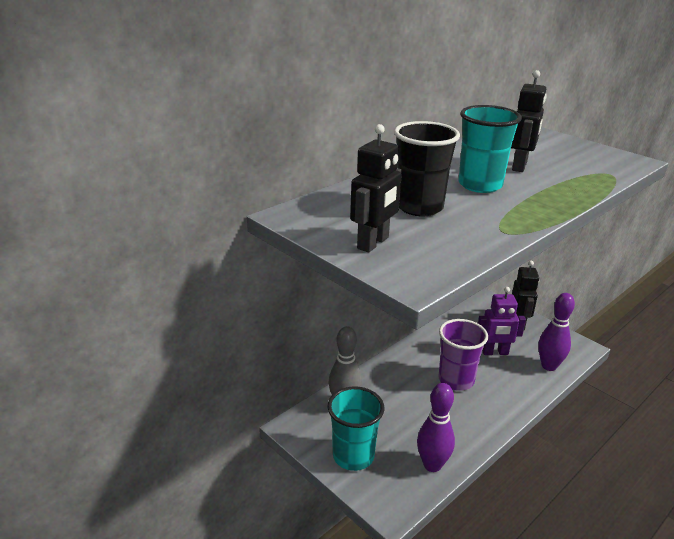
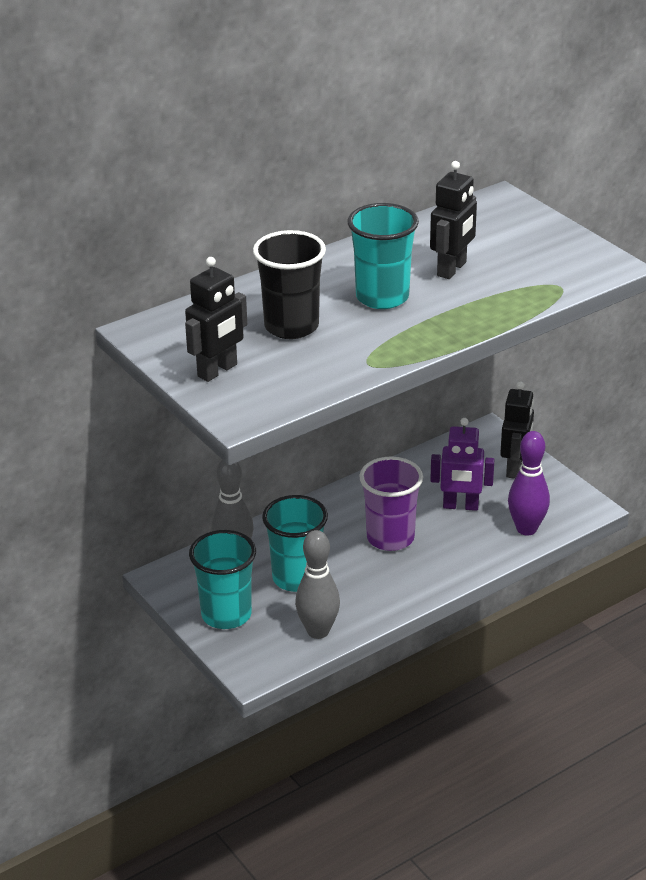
camera: 10 degrees right, 5 degrees up
purple bowling pin [417,383,455,472] -> grey bowling pin [295,530,340,639]
none -> turquoise cup [262,495,328,592]

